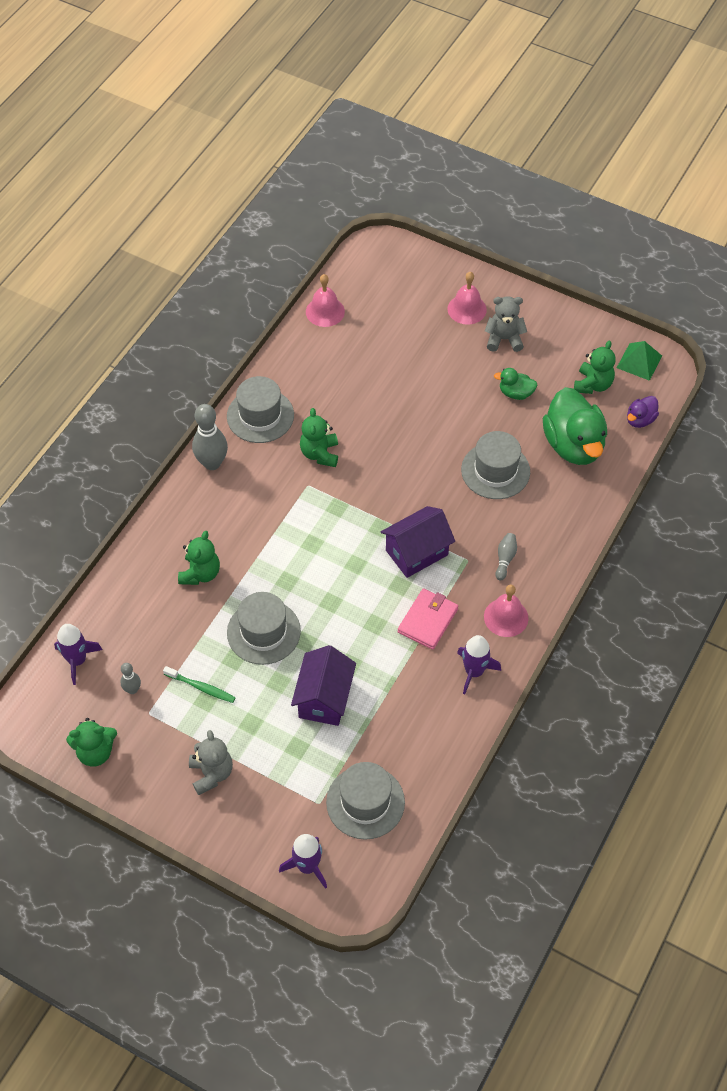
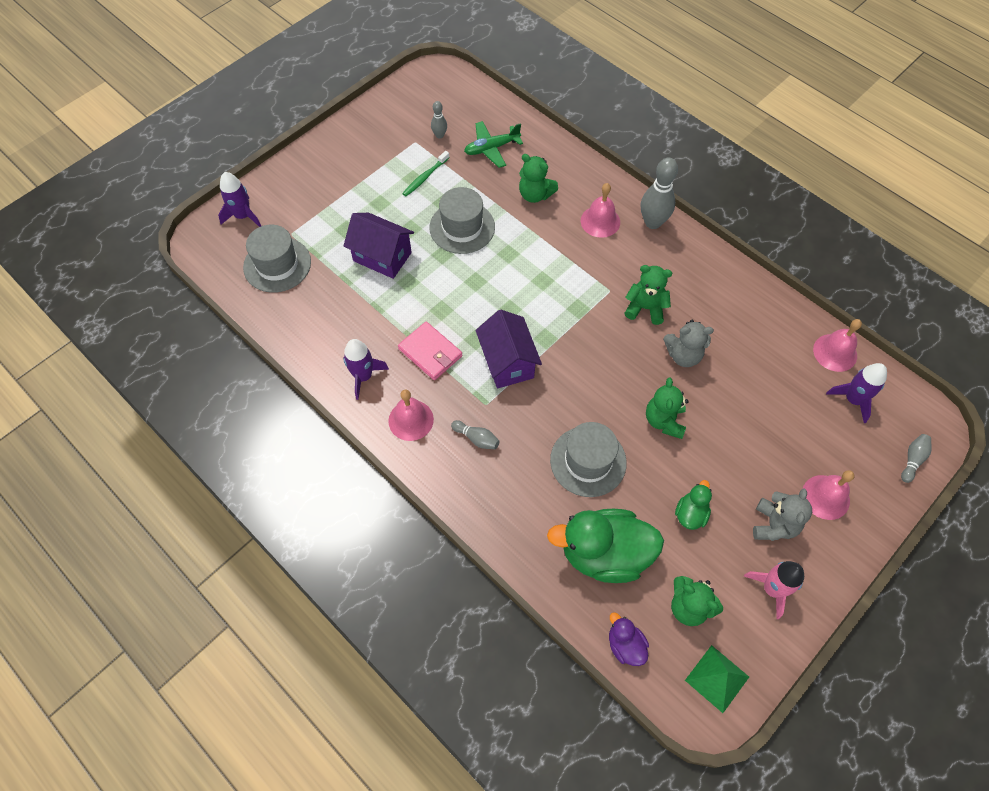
camera: 105 degrees right, 5 degrees up
purple rocket [54,624,102,685] -> purple rocket moved to [826,363,887,423]
green teddy bear [66,718,117,766] -> green teddy bear moved to [646,378,689,439]
grey teddy bear [189,730,233,795] -> grey teddy bear moved to [663,320,714,367]
grey hat [227,376,294,443] -> none
none -> green plane [464,121,523,168]
none -> pink bell [581,183,620,238]
none -> pink rocket [744,561,804,619]
none -> grey bowling pin [901,434,932,483]

